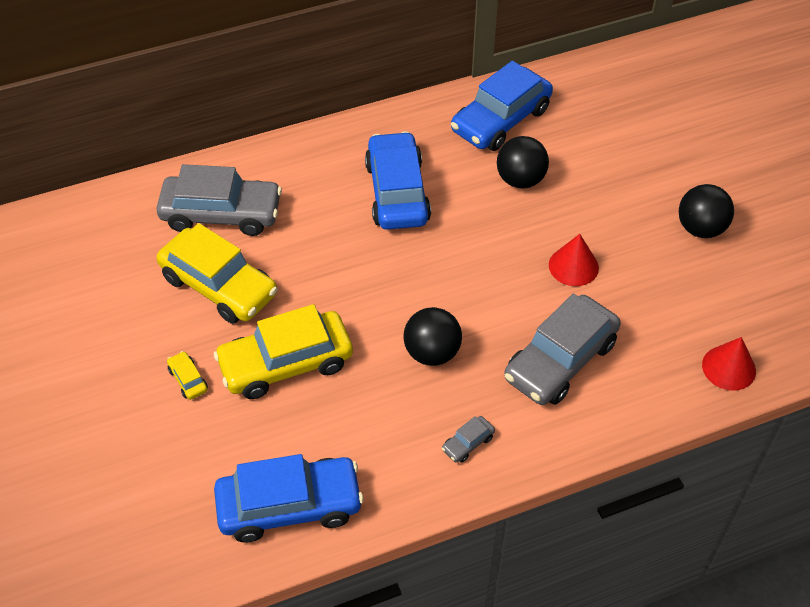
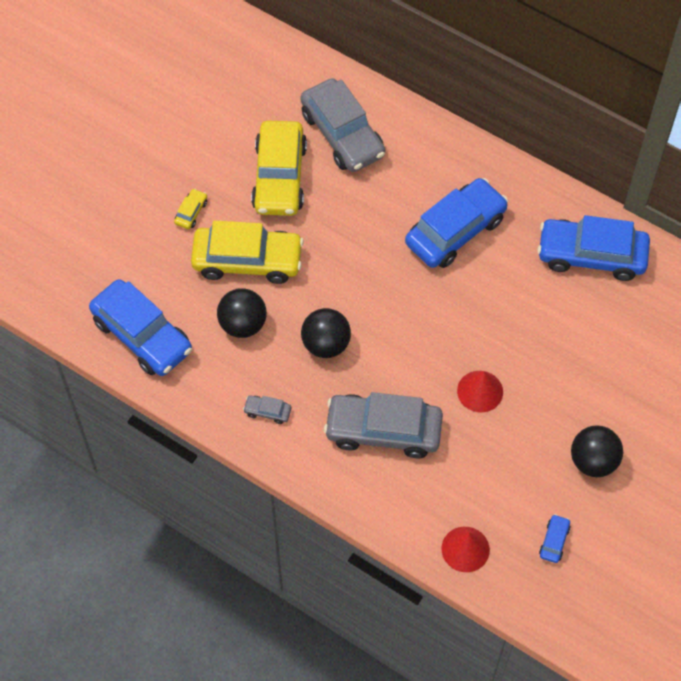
camera: 55 degrees right, 10 degrees up
yellow car [213,304,353,399] -> yellow car turned 150 degrees clockwise [191,220,304,284]
black ball [497,136,549,188] -> black ball moved to [217,288,267,338]
none -> blue car [539,514,571,563]

